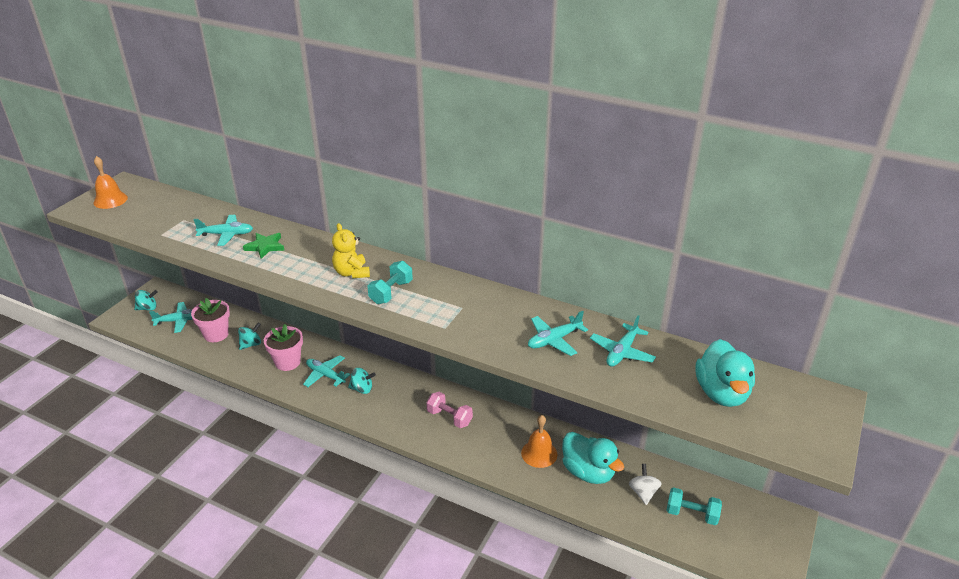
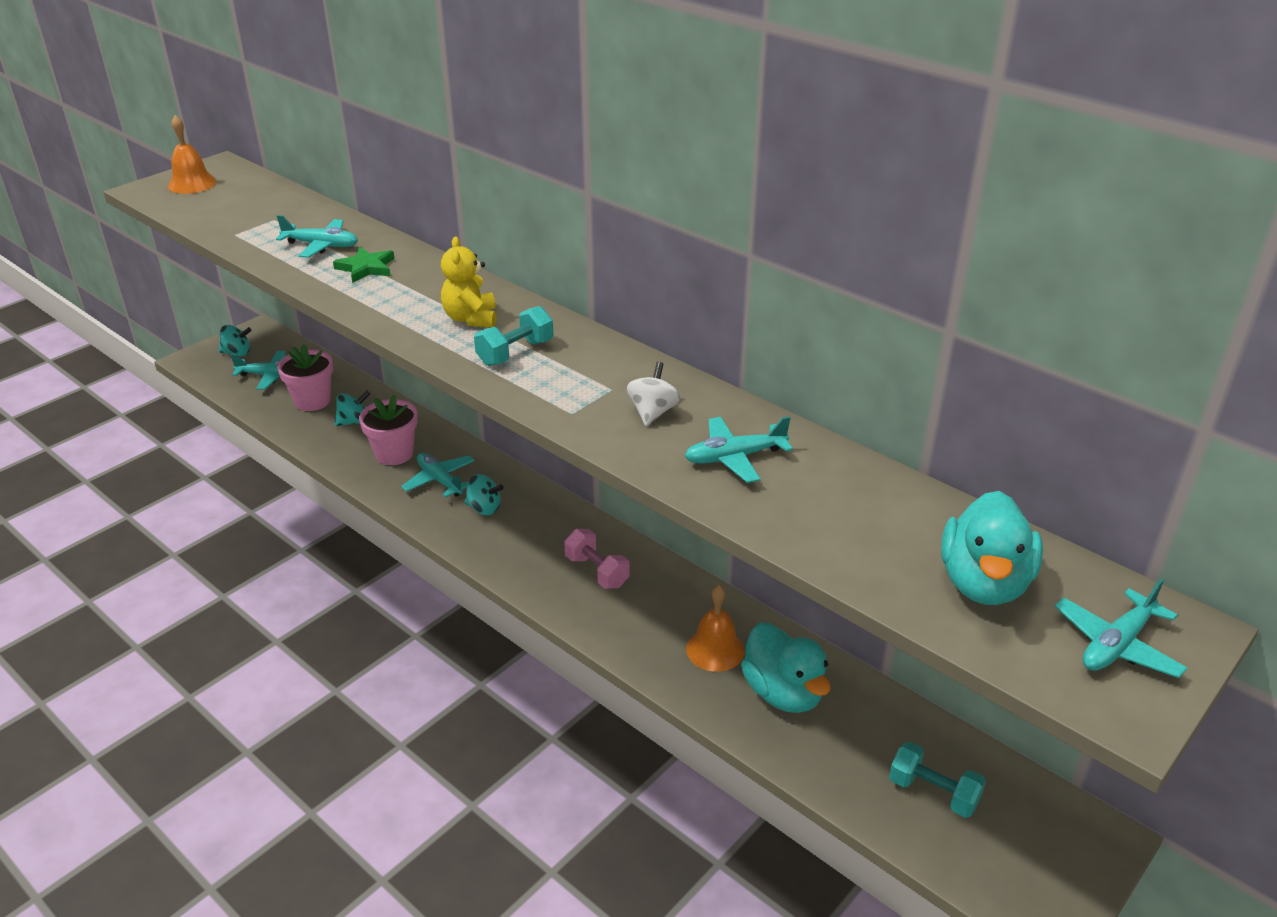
camera: 15 degrees right, 0 degrees up
turquoise plane [590,315,656,367] -> turquoise plane moved to [1055,578,1188,678]
white spinning top [629,464,662,505] -> white spinning top moved to [627,362,680,426]

